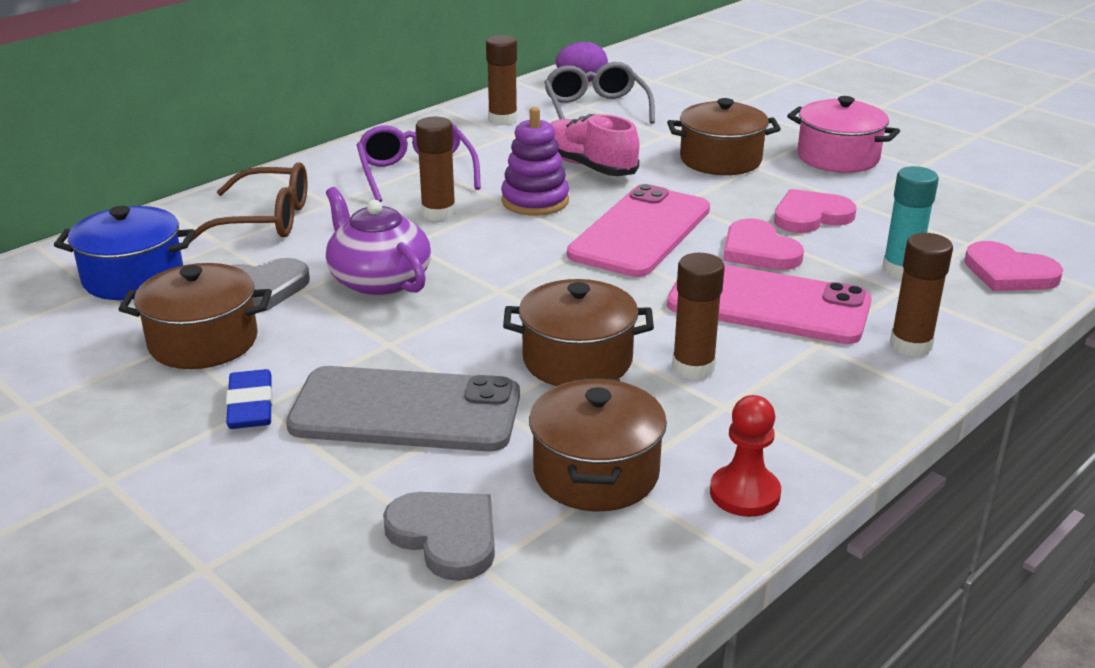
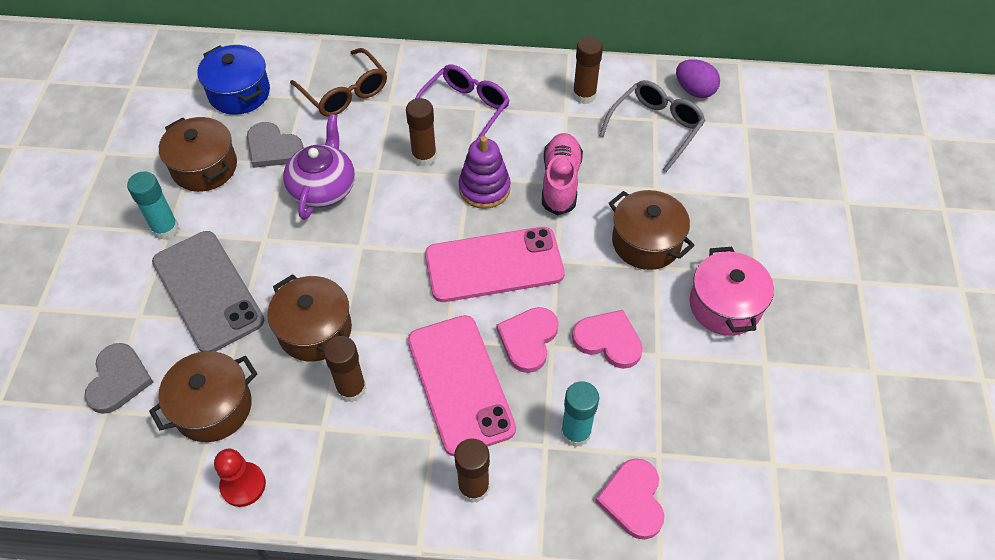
camera: 50 degrees right, 25 degrees up
blue eraser [226,369,273,429] -> turquoise glue stick [127,171,179,240]

